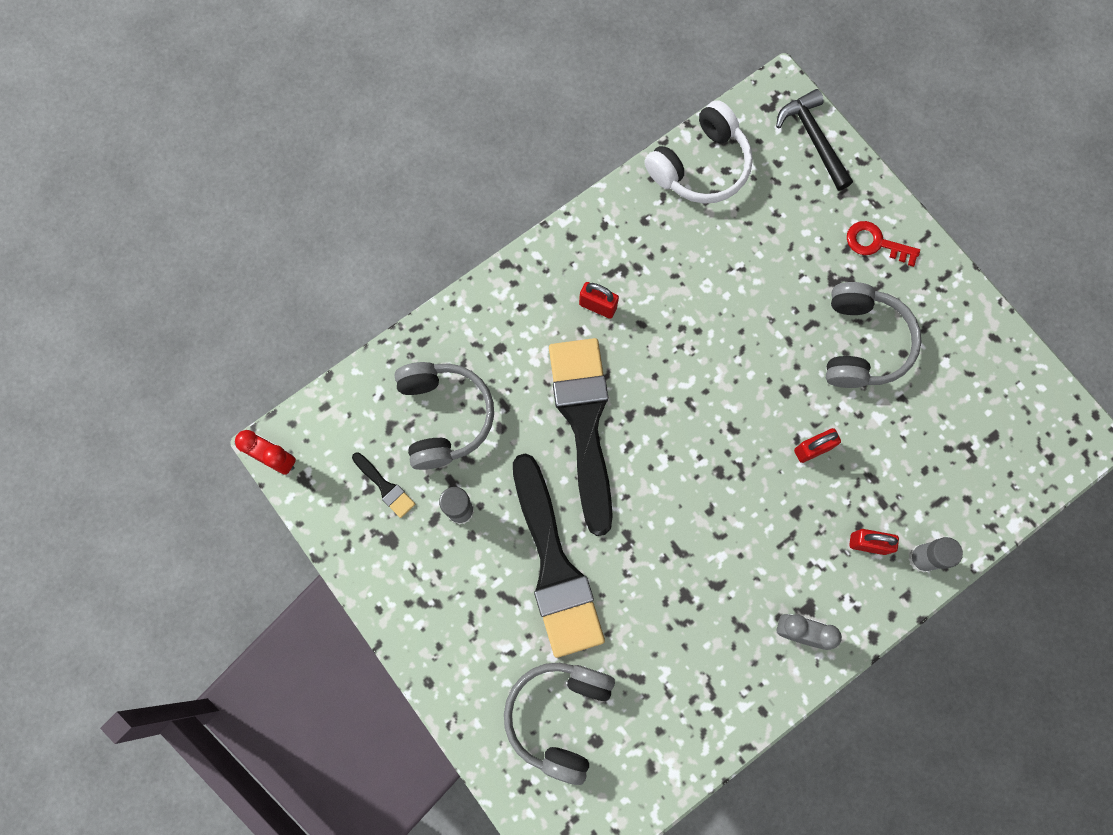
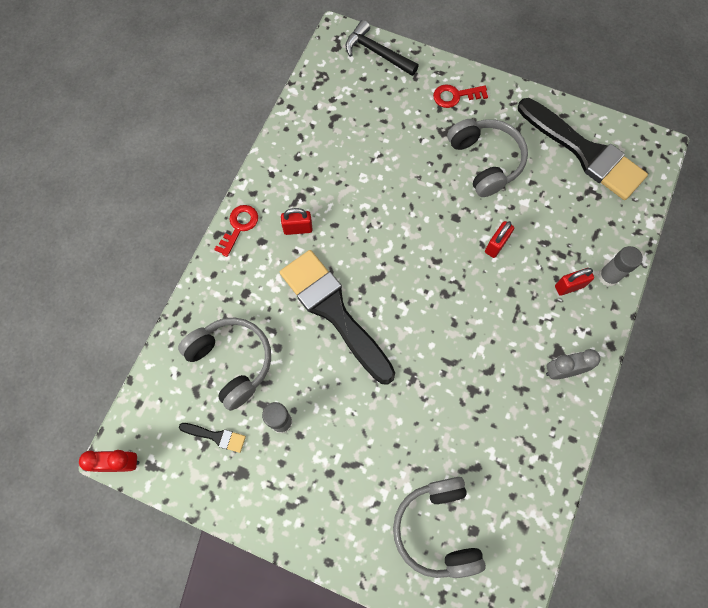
camera: 30 degrees left, 5 degrees down
black brush [513,453,605,658] -> black brush moved to [518,98,648,200]
white headphones [644,100,753,204] -> none
none -> red key [214,205,258,257]

